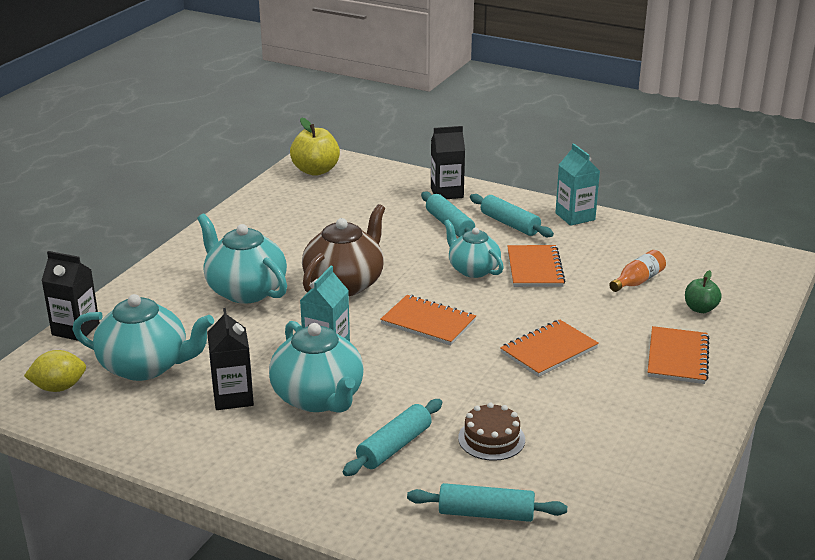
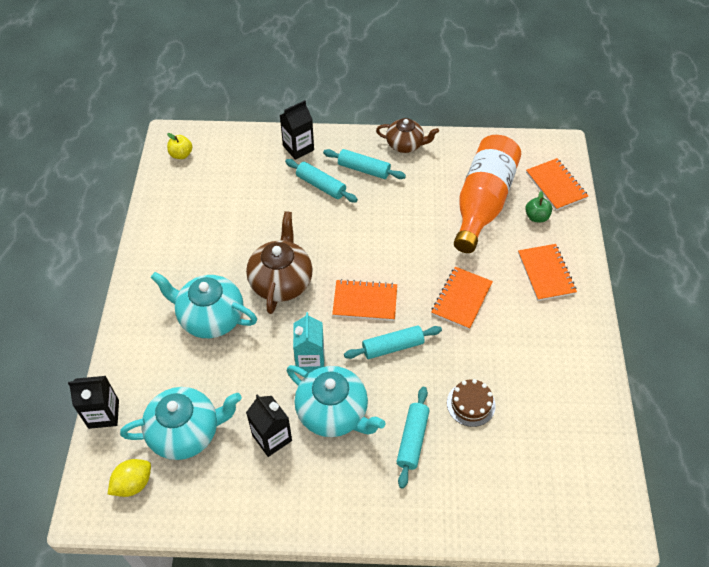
camera: 25 degrees left, 25 degrees up
yellow apple [290,117,340,176] -> yellow apple [167,133,193,159], size x0.59
turquoise rolling pin [407,483,567,522] -> turquoise rolling pin moved to [344,325,442,359]
turquoise teapot [444,220,504,278] -> none
orange notebook [507,245,565,287] -> orange notebook moved to [526,158,588,210]
turquoise carton [555,143,600,226] -> brown teapot [376,118,439,153]
orange bottle [609,250,666,292] -> orange bottle [454,135,521,253], size x2.45

